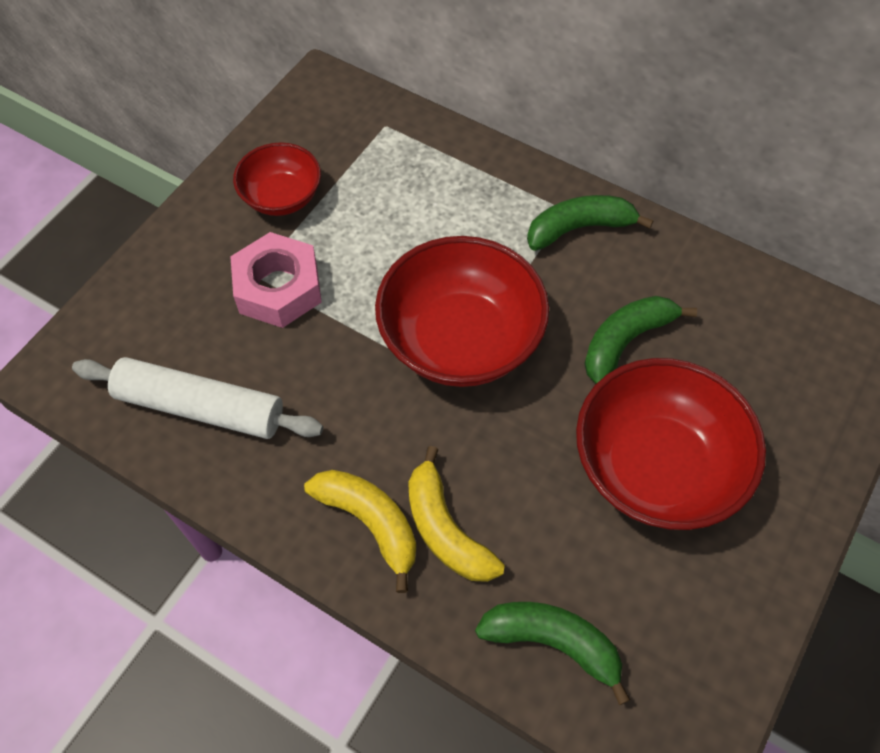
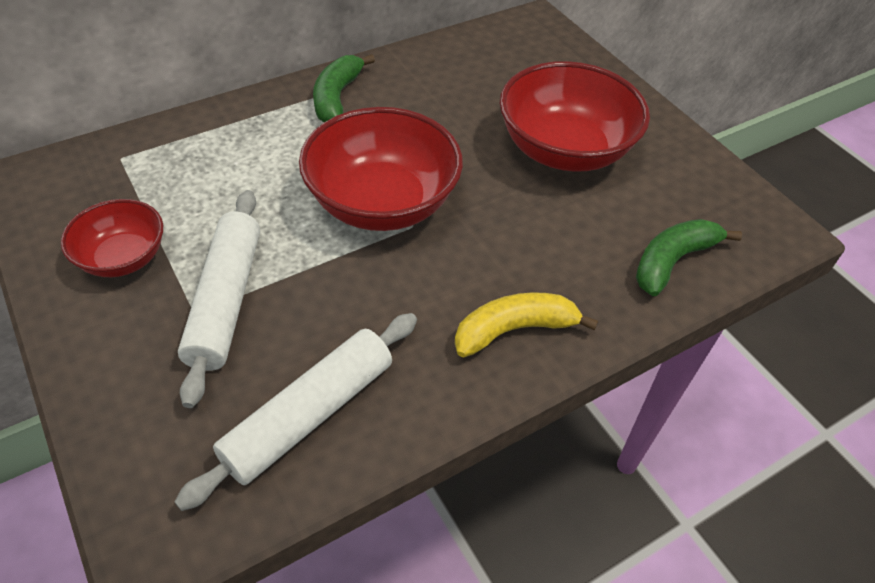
camera: 65 degrees left, 10 degrees down
pink nut [230,232,322,328] -> white rolling pin [178,190,260,408]
yellow banana [408,446,505,582] -> none
green banana [584,296,697,384] -> none

